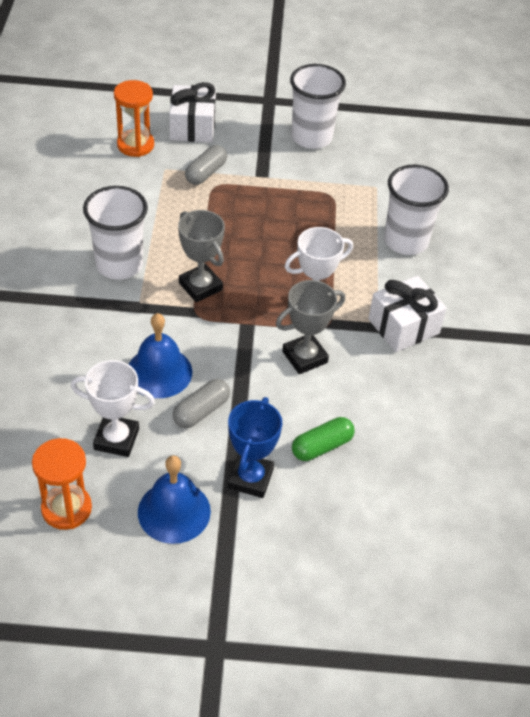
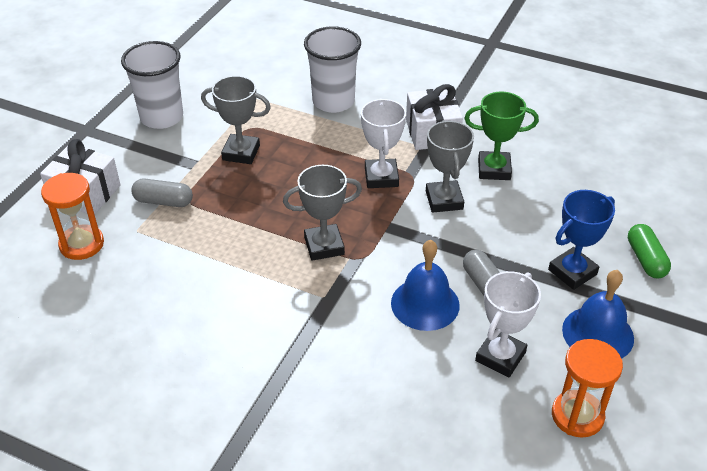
camera: 65 degrees left, 5 degrees down
white cup [83,186,148,280] -> none
grey capsule [185,145,227,185] -> grey capsule turned 45 degrees counterclockwise [131,179,193,207]
blue trophy [228,397,282,498] -> blue trophy turned 75 degrees counterclockwise [548,190,615,290]
green capsule [292,417,355,461] -> green capsule moved to [628,224,671,278]
none -> grey trophy [201,76,271,164]
none -> green trophy [464,92,539,180]

